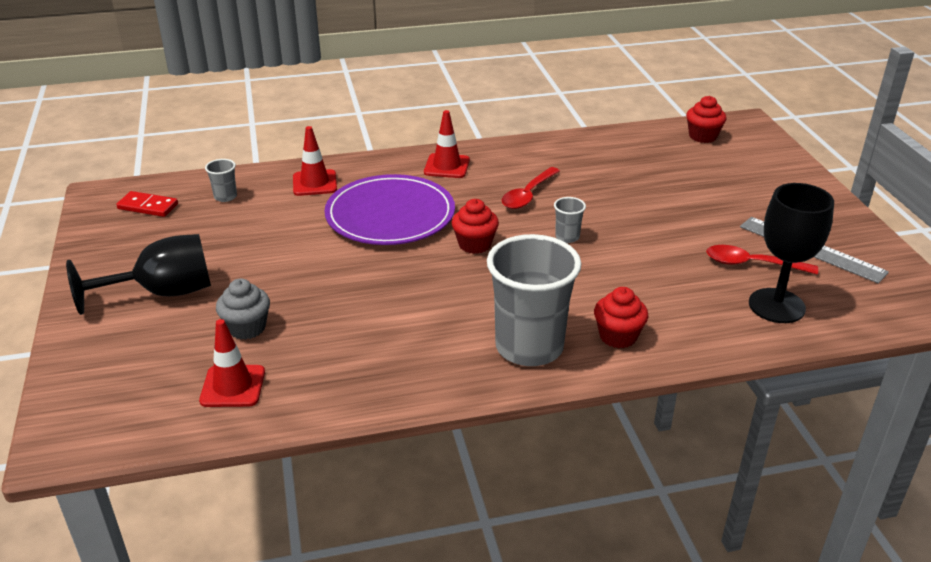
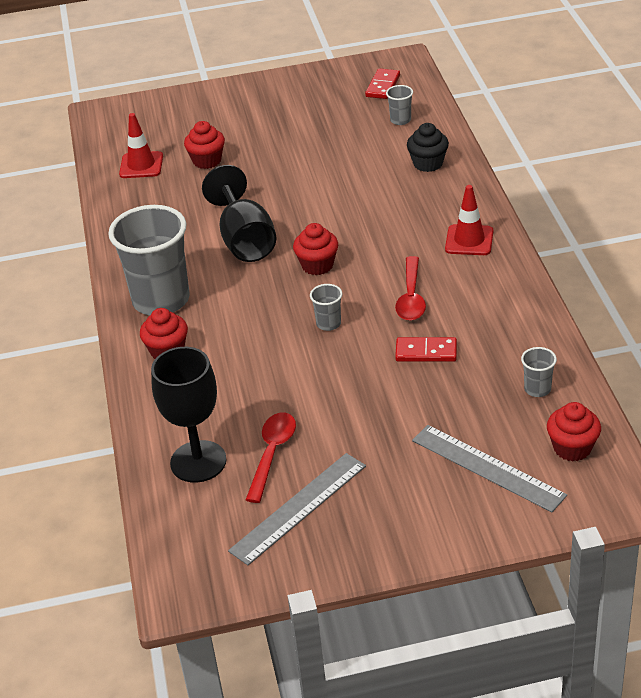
camera: 95 degrees right, 5 degrees up
black goblet [66,234,211,315] -> black goblet moved to [202,165,277,262]
grey cupcake [216,278,270,340] -> red cupcake [184,121,225,169]
red traffic cone [293,126,337,196] -> black cupcake [407,123,449,172]
purple plate [324,174,455,245] -> none
red spoon [502,167,560,209] -> red spoon turned 120 degrees counterclockwise [395,256,426,321]
none -> red domino [395,337,457,362]
none -> grey ruler [412,425,567,512]
none -> grey cup [521,347,557,397]

